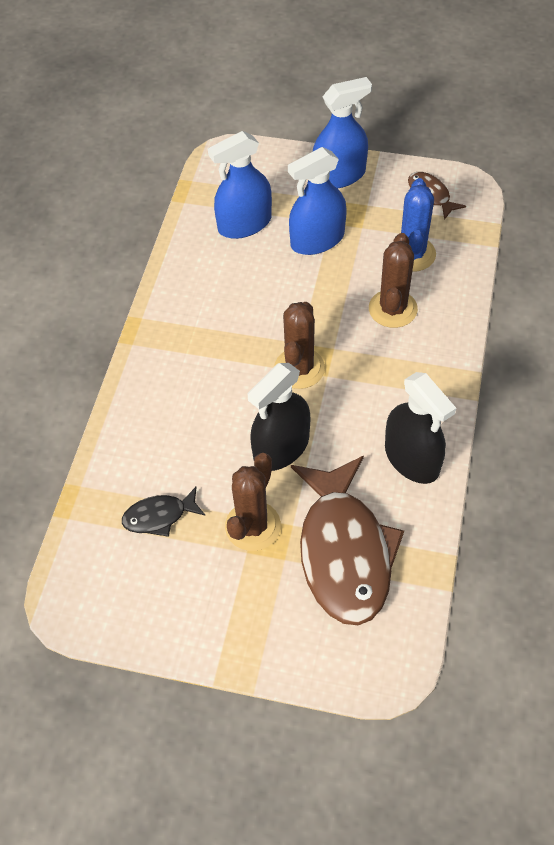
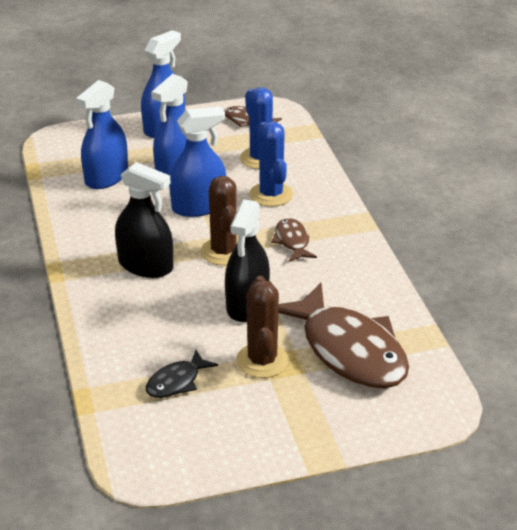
camera: 30 degrees left, 20 degrees down
brown cactus [369,233,418,328] -> blue cactus [250,122,293,207]
black spray bottle [385,372,456,484] -> black spray bottle moved to [115,162,173,278]
none -> blue spray bottle [169,107,226,217]
none -> brown fish [271,218,317,262]

